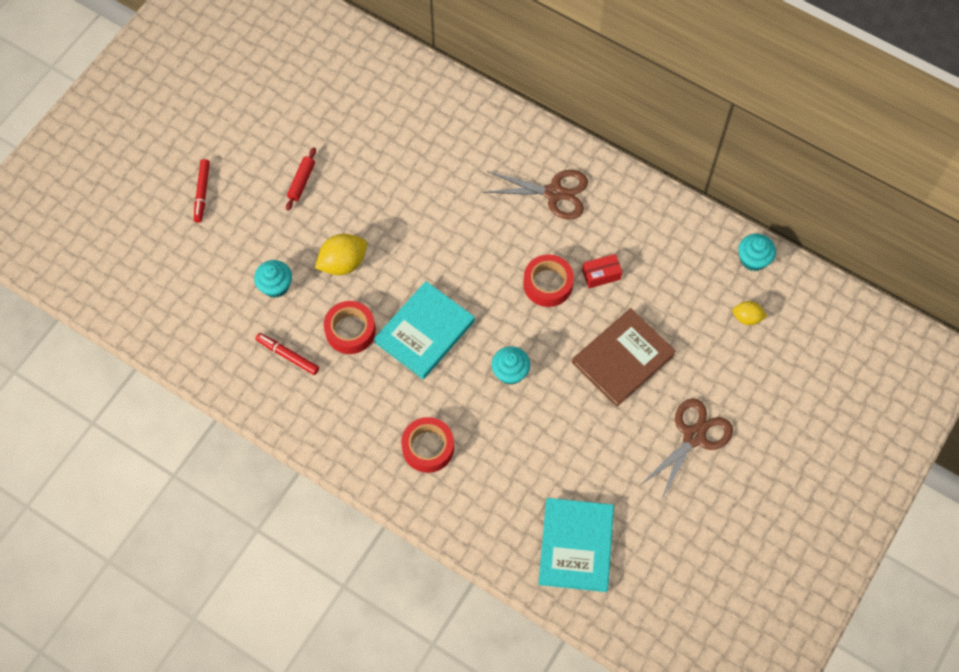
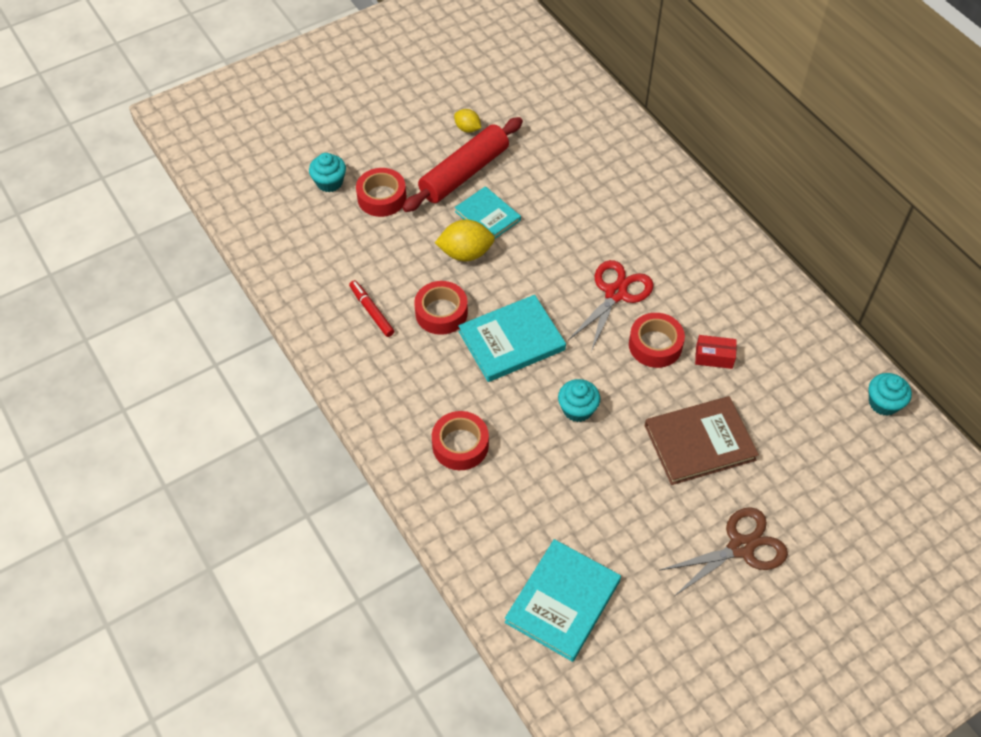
camera: 25 degrees right, 10 degrees down
red marker [194,159,210,223] -> none
turquoise cupcake [254,260,292,298] -> turquoise cupcake moved to [309,153,346,192]
red rolling pin [286,147,316,211] -> red rolling pin [402,117,523,212], size x2.20
brown scissors [483,170,588,220] -> none
yellow lemon [732,301,767,325] -> yellow lemon moved to [454,109,481,133]
none -> red tape [356,168,407,217]
none -> turquoise book [455,186,521,239]
none -> red scissors [568,260,654,352]

